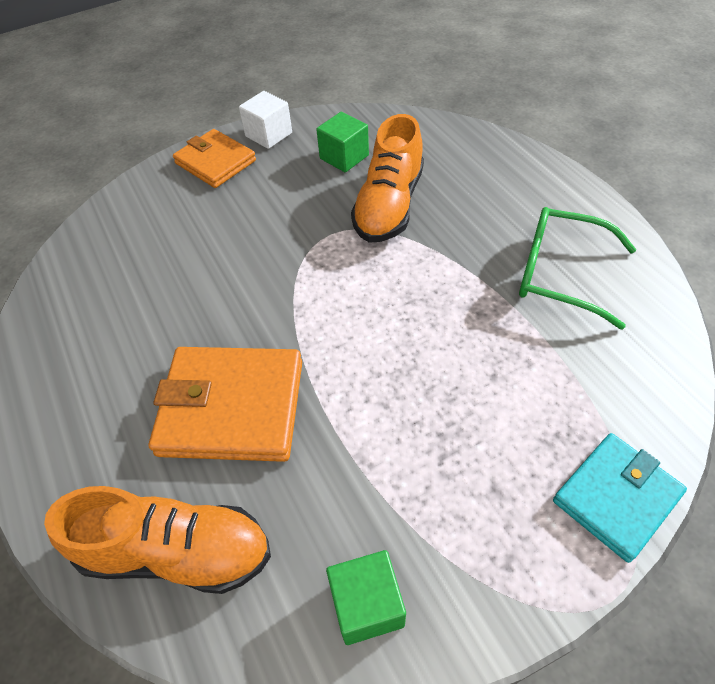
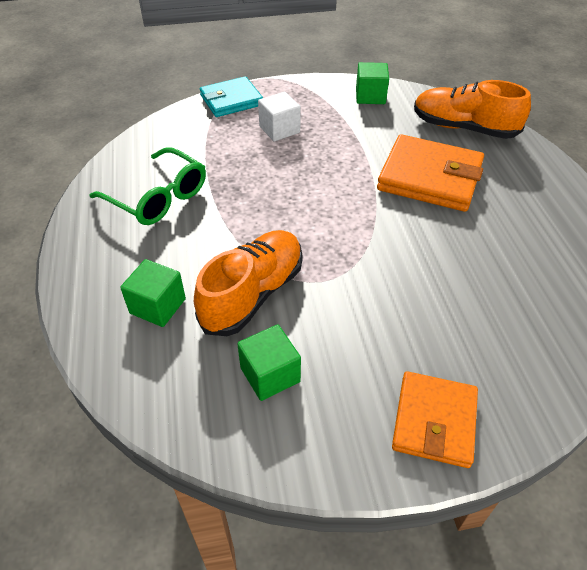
camera: 165 degrees left, 5 degrees down
orange wallet [173,129,256,188] -> orange wallet turned 45 degrees clockwise [392,371,478,468]
white cube [239,91,292,149] -> white cube moved to [258,92,301,141]
none -> green cube [120,259,186,327]

